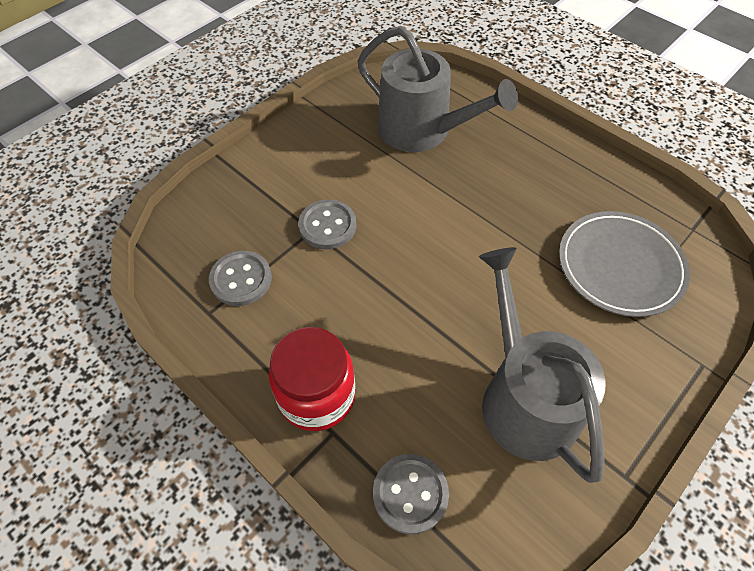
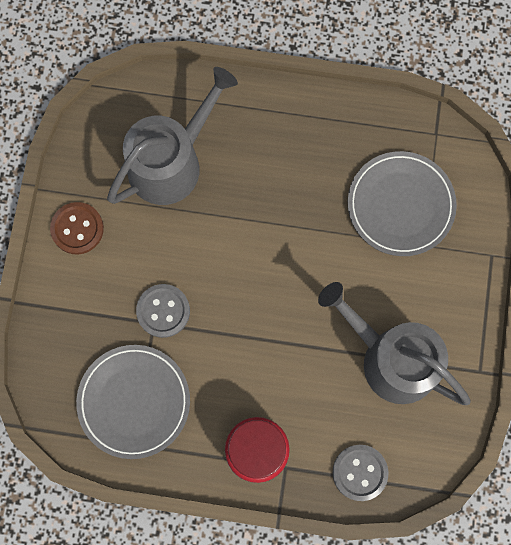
camera: 35 degrees left, 20 degrees up
grey button [209,251,272,306] -> grey plate [76,345,190,459]
grey watering can [358,26,518,152] -> grey watering can turned 45 degrees counterclockwise [107,67,238,205]
none -> brown button [50,202,104,254]

